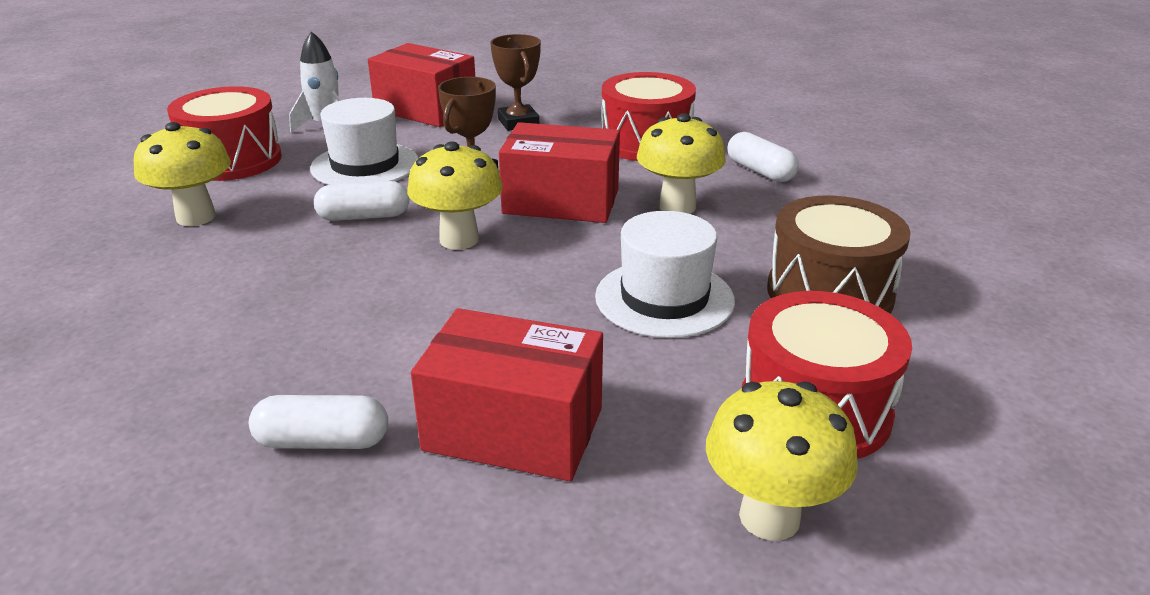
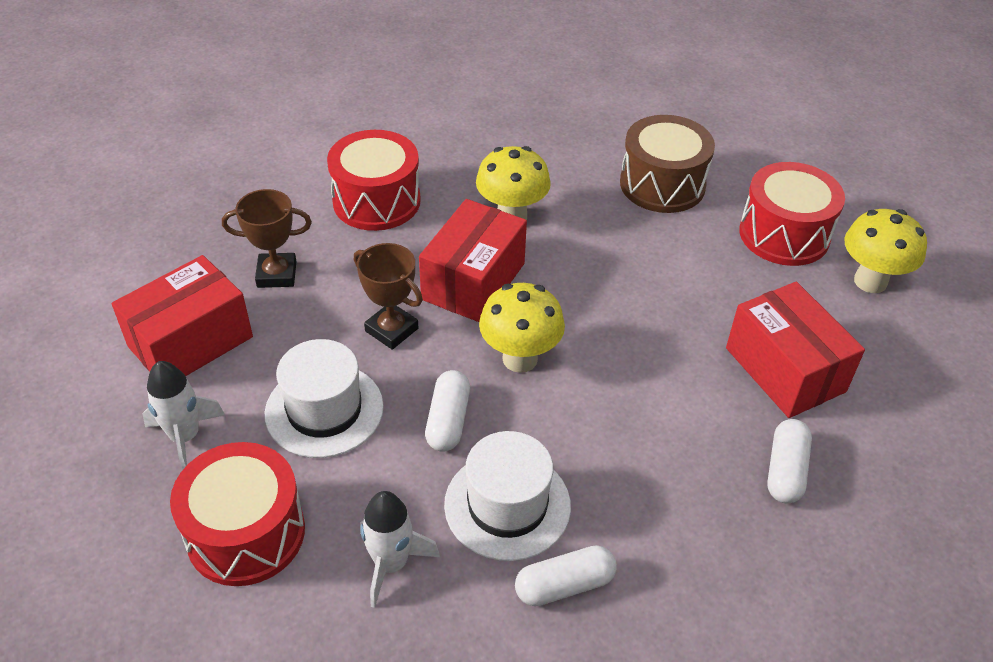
camera: 75 degrees left, 15 degrees up
yellow mushroom [134,122,231,226] -> white rocket [360,491,440,608]
red box [411,308,603,481] -> red box turned 60 degrees counterclockwise [726,282,865,418]
white hat [595,211,735,338] -> white hat moved to [444,431,571,561]
white capsule [728,132,799,182] -> white capsule moved to [515,545,617,606]

